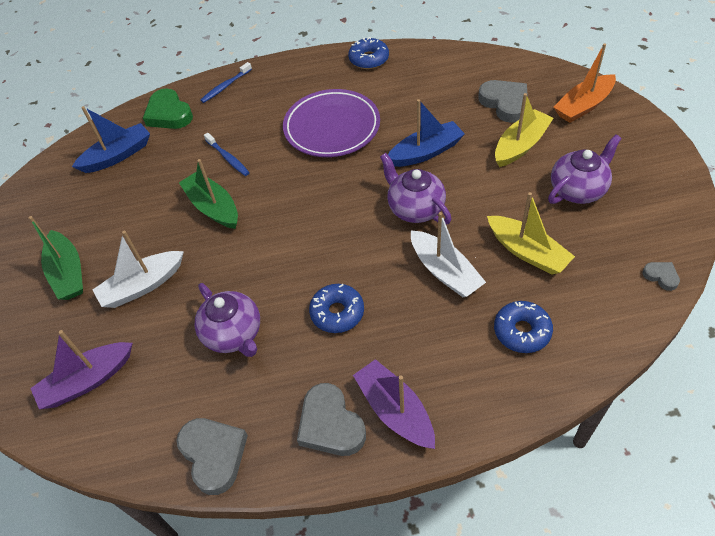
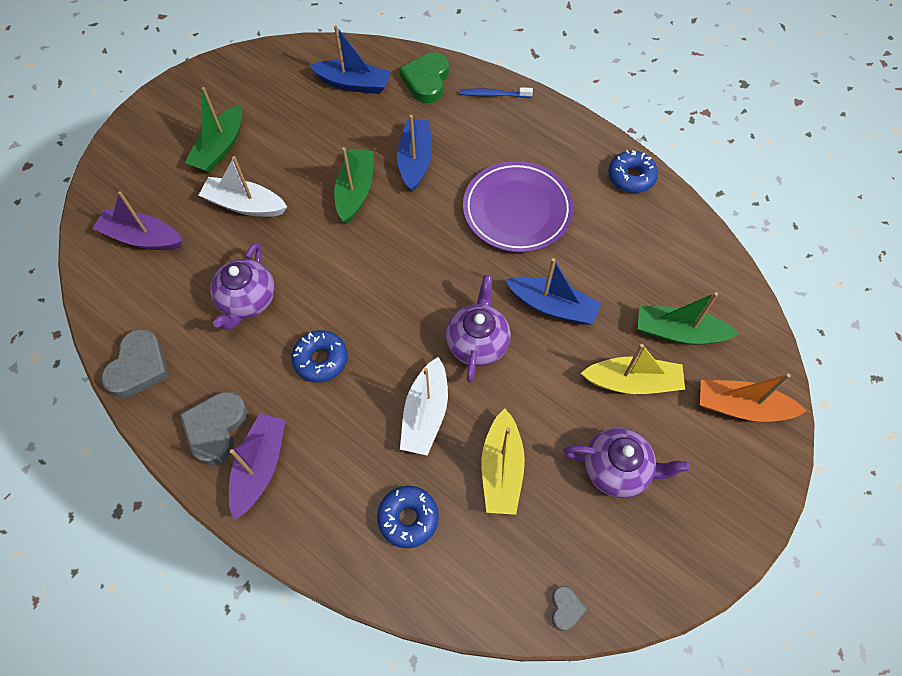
camera: 45 degrees right, 10 degrees up
blue toothbrush [204,133,250,176] -> blue boat [397,115,432,192]
grey heart [478,80,528,123] -> green boat [638,292,739,345]

